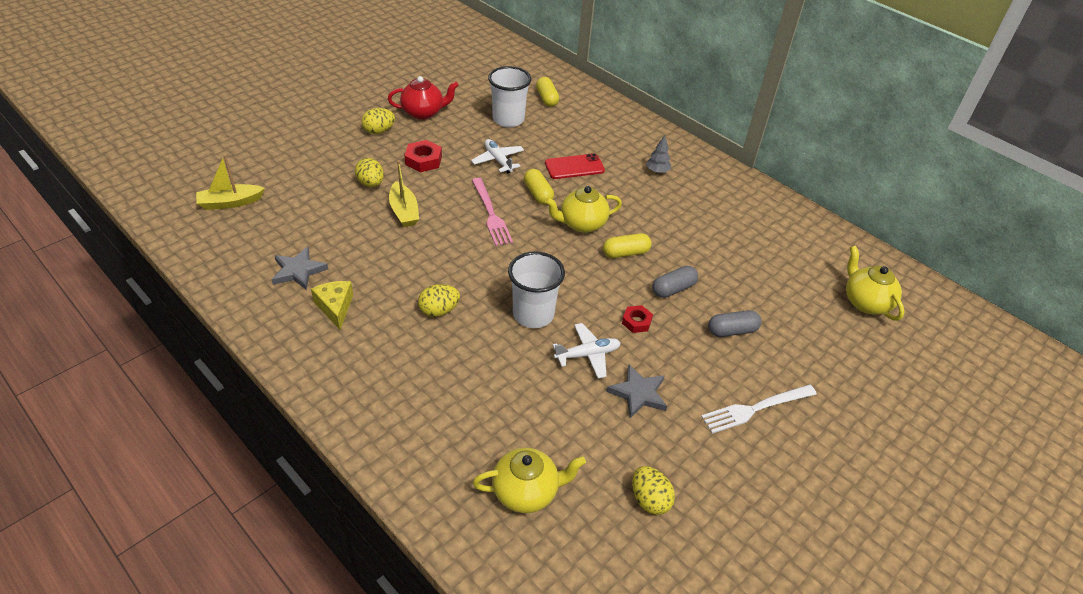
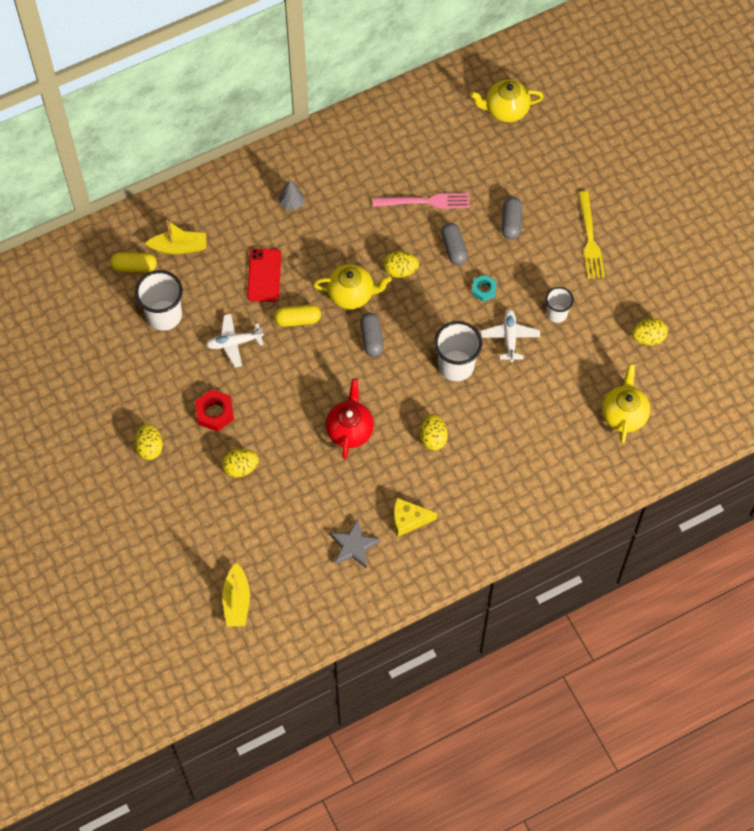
camera: 70 degrees left, 20 degrees up
red teapot [388,76,459,120] -> red teapot moved to [326,379,374,459]
yellow boat [389,160,419,227] -> yellow boat moved to [144,220,206,254]
pink fork [472,178,513,246] -> pink fork moved to [373,193,470,209]
yellow teapot [545,186,622,233] -> yellow teapot turned 90 degrees counterclockwise [313,264,392,309]
yellow capsule [603,233,651,258] -> yellow egg [383,251,419,278]
grey star [606,365,667,418] -> white cup [546,287,574,323]
red nut [622,305,653,333] -> turquoise nut [472,275,497,302]
white fork [701,385,817,434] -> yellow fork [578,191,605,279]
none -> grey capsule [360,313,384,357]

